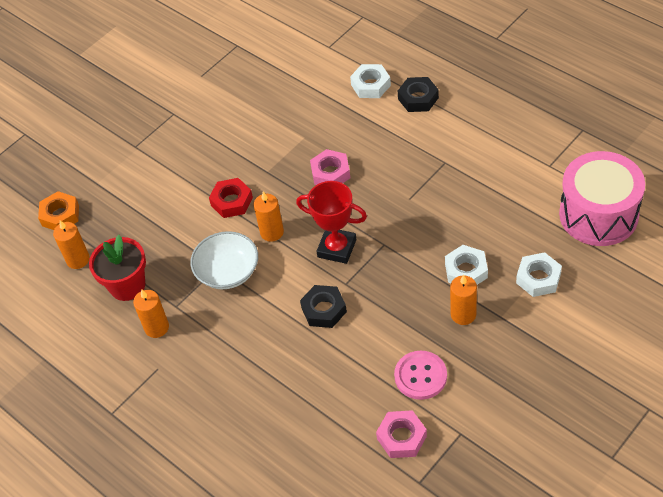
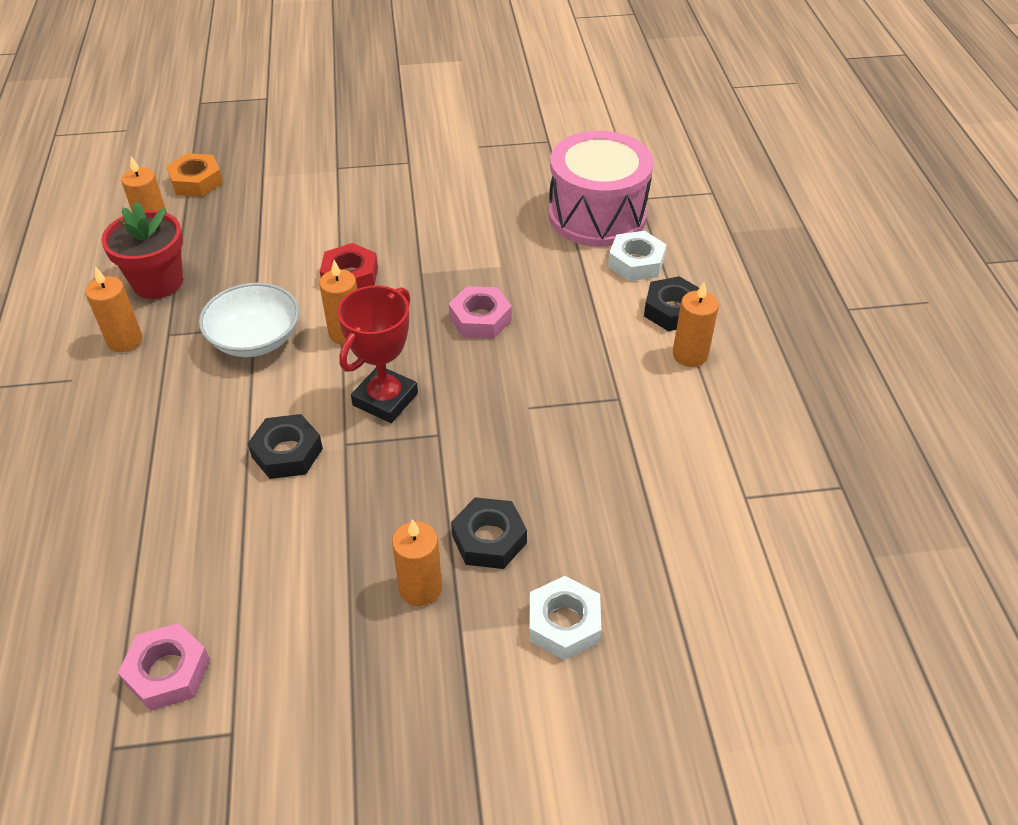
camera: 35 degrees right, 5 degrees down
red trophy [296,181,367,264] -> red trophy turned 60 degrees clockwise [337,285,418,423]
pink button [394,351,447,400] -> none
white nut [445,245,488,285] -> black nut [451,497,527,569]
pink drum [559,151,645,246] -> pink drum moved to [548,131,654,247]
none -> orange candle [673,282,719,367]

